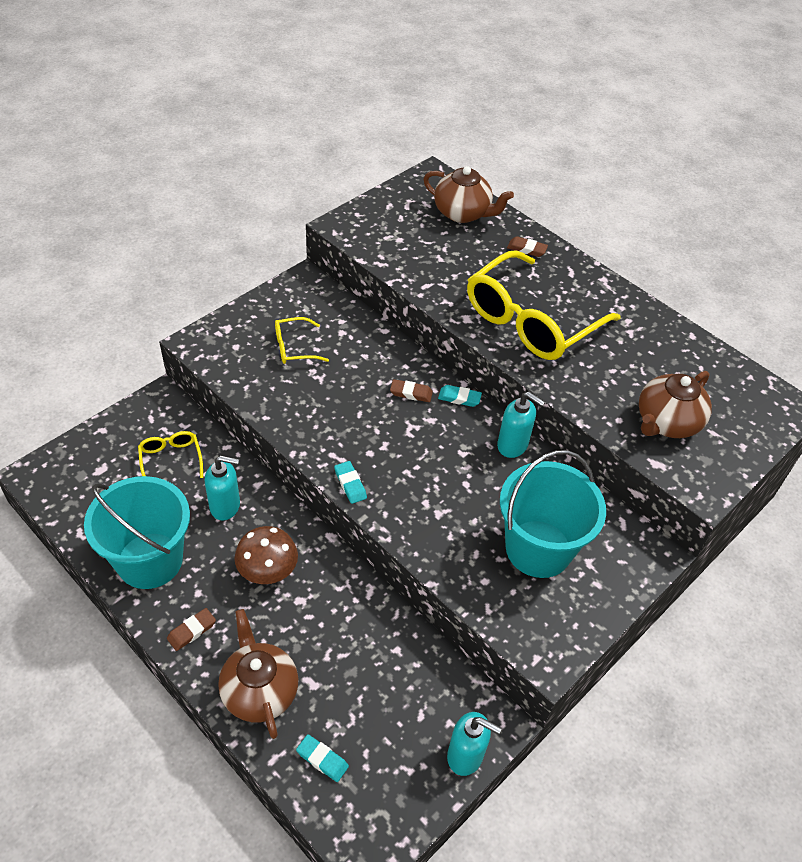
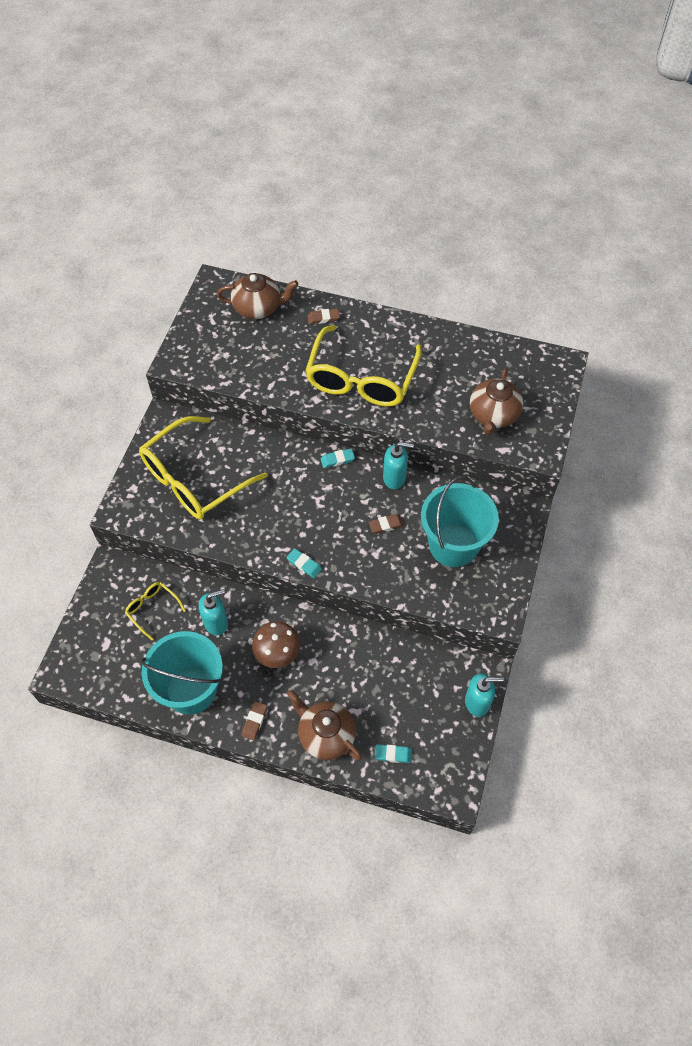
camera: 25 degrees left, 10 degrees up
yellow glasses [275,317,329,364] -> yellow glasses [139,416,268,519], size x2.24
brown eraser [390,379,433,402] -> brown eraser moved to [368,514,404,534]

